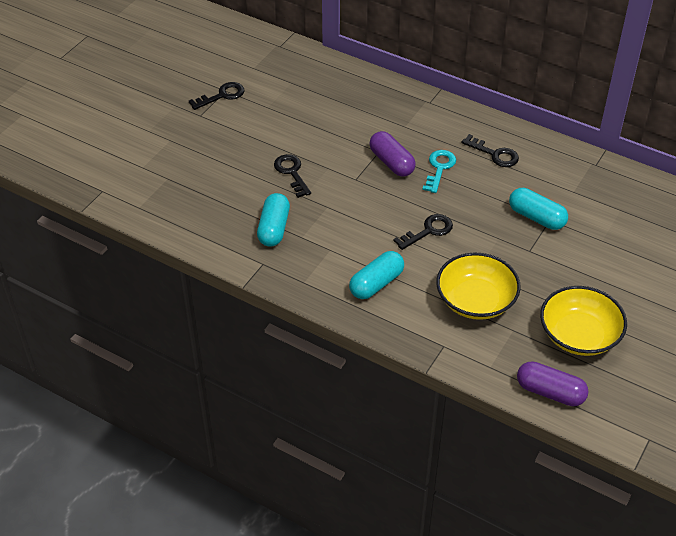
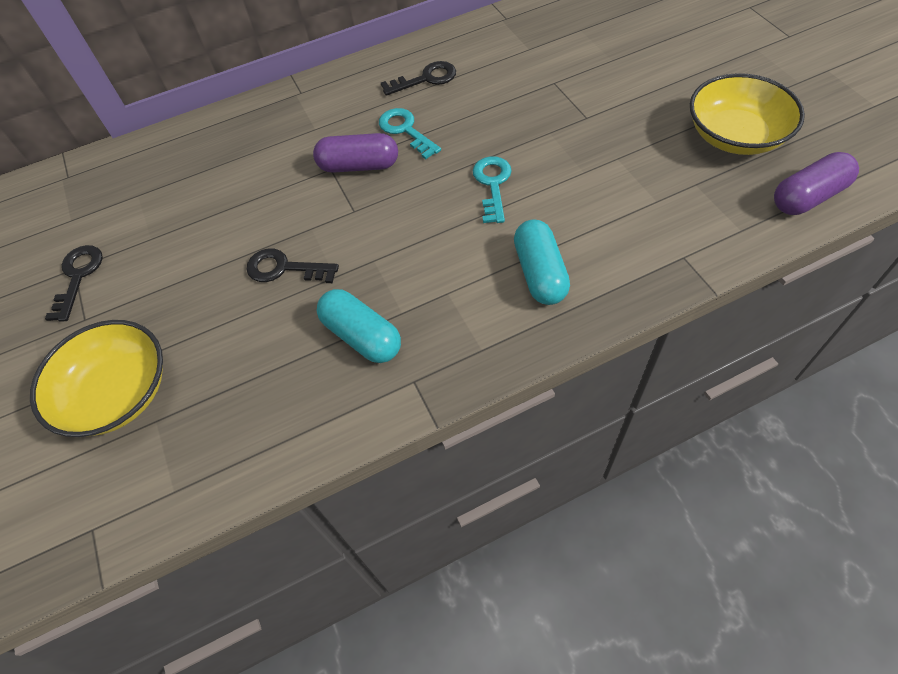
camera: 50 degrees left, 10 degrees up
black key [393,214,453,250] -> turquoise key [473,156,512,223]
yellow bowl [436,252,521,320] -> yellow bowl moved to [30,320,163,437]
turquoise capsule [509,188,568,230] -> none

